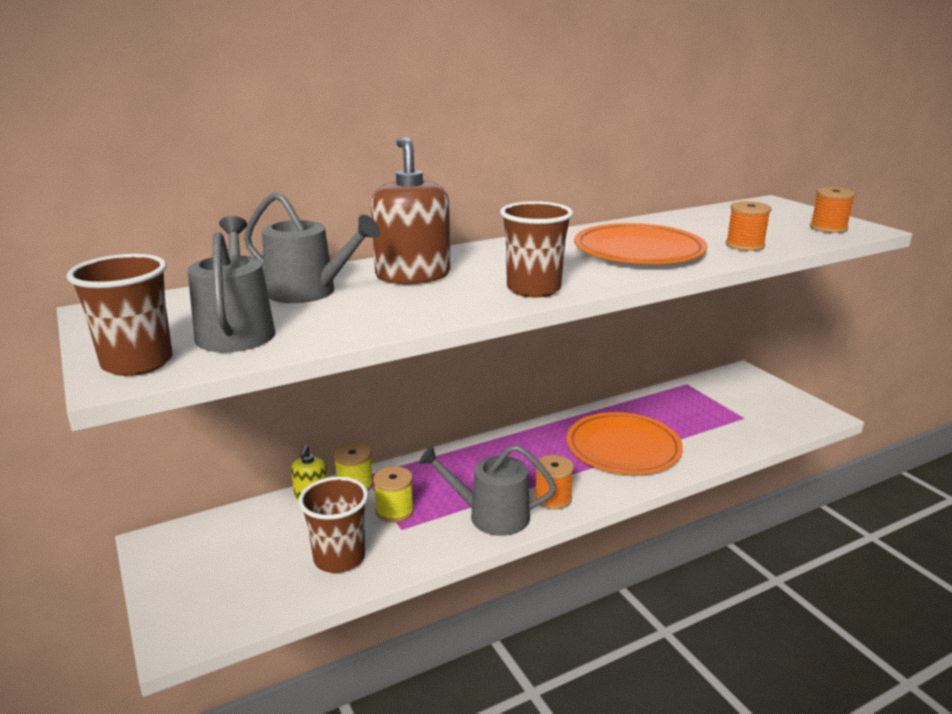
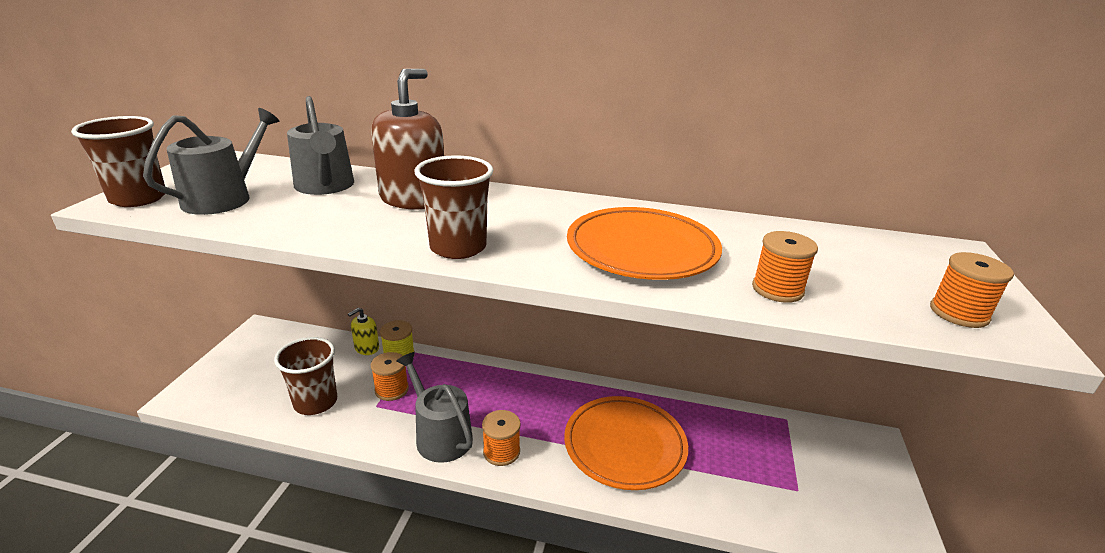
camera: 40 degrees right, 5 degrees up
yellow spool [373,466,414,523] -> orange spool [371,352,409,401]

